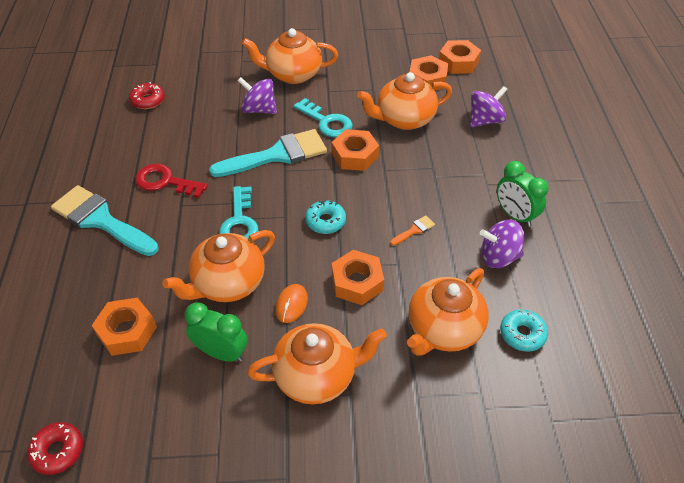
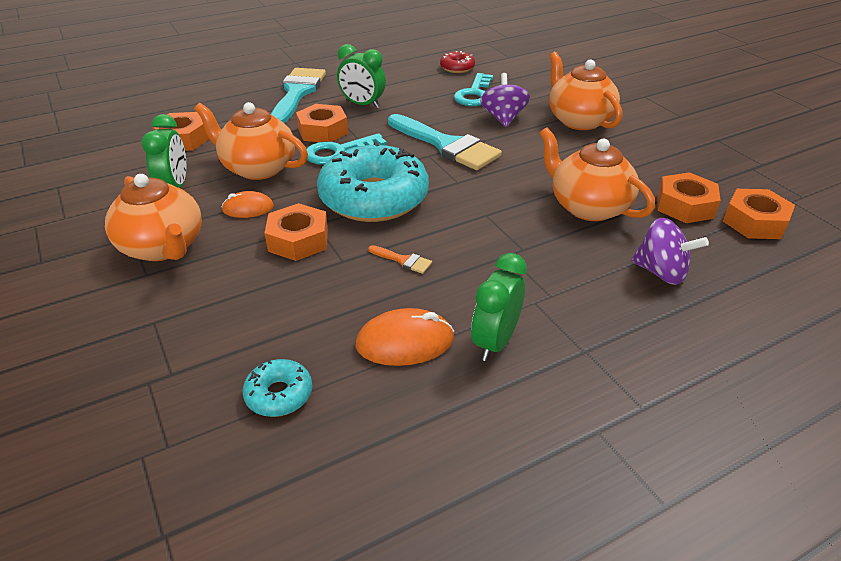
camera: 65 degrees right, 10 degrees down
red donut [27,422,83,475] -> none
red key [135,164,208,198] -> green clock [337,44,386,108]
turquoise key [294,98,353,137] -> turquoise key moved to [454,73,493,106]
turquoise donut [305,200,346,234] -> turquoise donut [317,141,429,222], size x2.28
orange nut [332,129,379,171] -> orange nut moved to [296,104,348,142]
orange teapot [407,268,489,356] -> none
purple spinning top [480,220,524,268] -> orange mouse [355,308,454,366]

